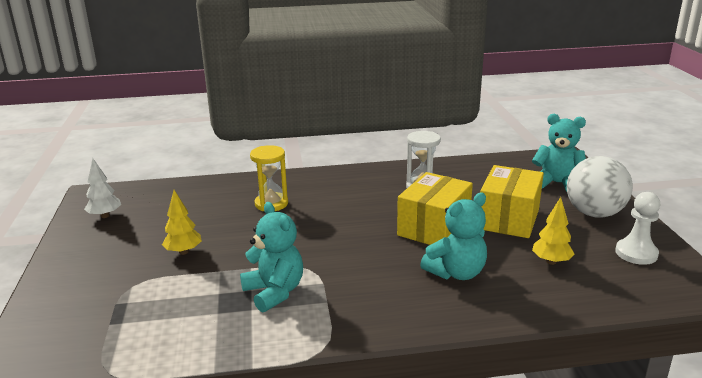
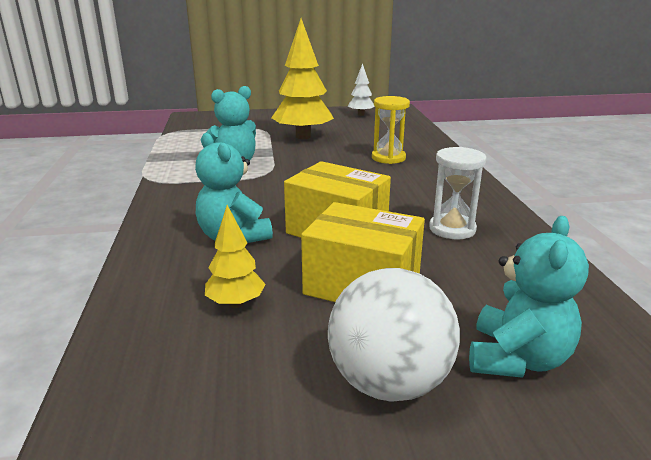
camera: 90 degrees right, 0 degrees up
yellow tree [162,190,202,255] -> yellow tree [271,18,334,139], size x1.96
white pawn [615,192,660,265] -> none

